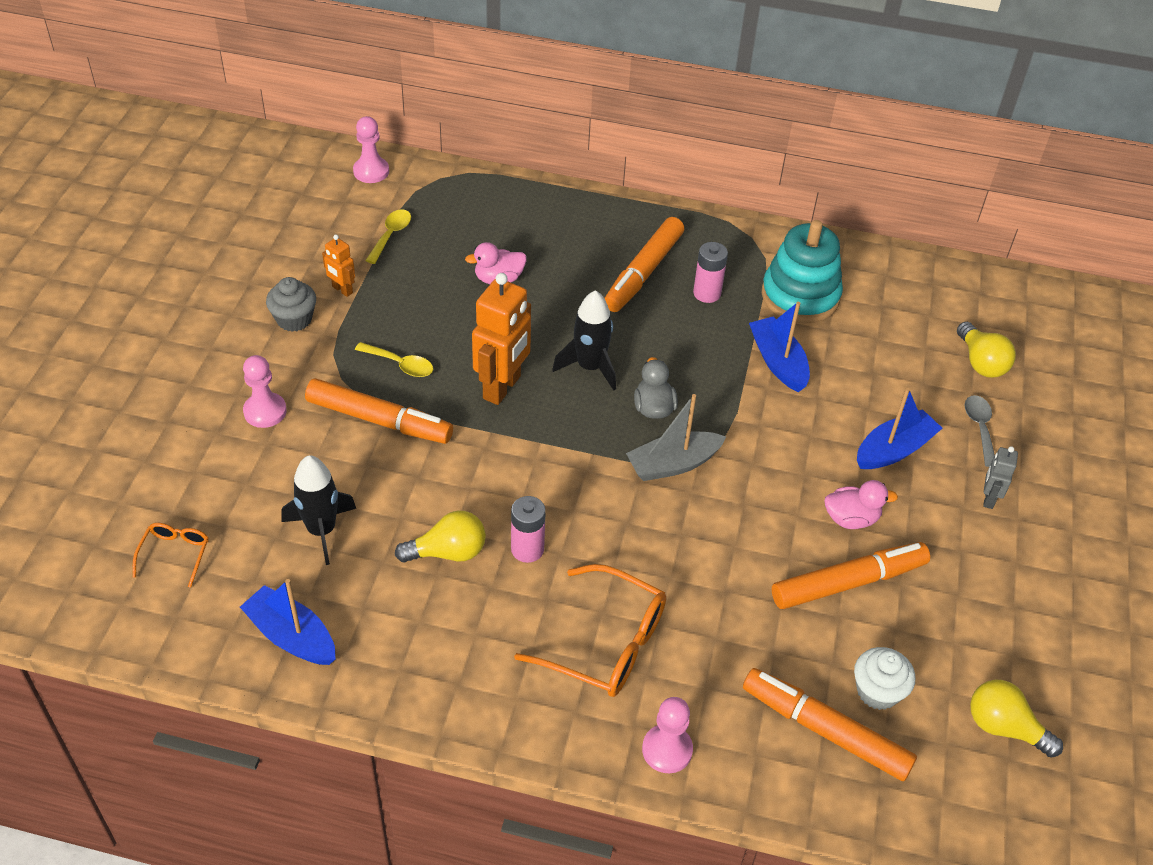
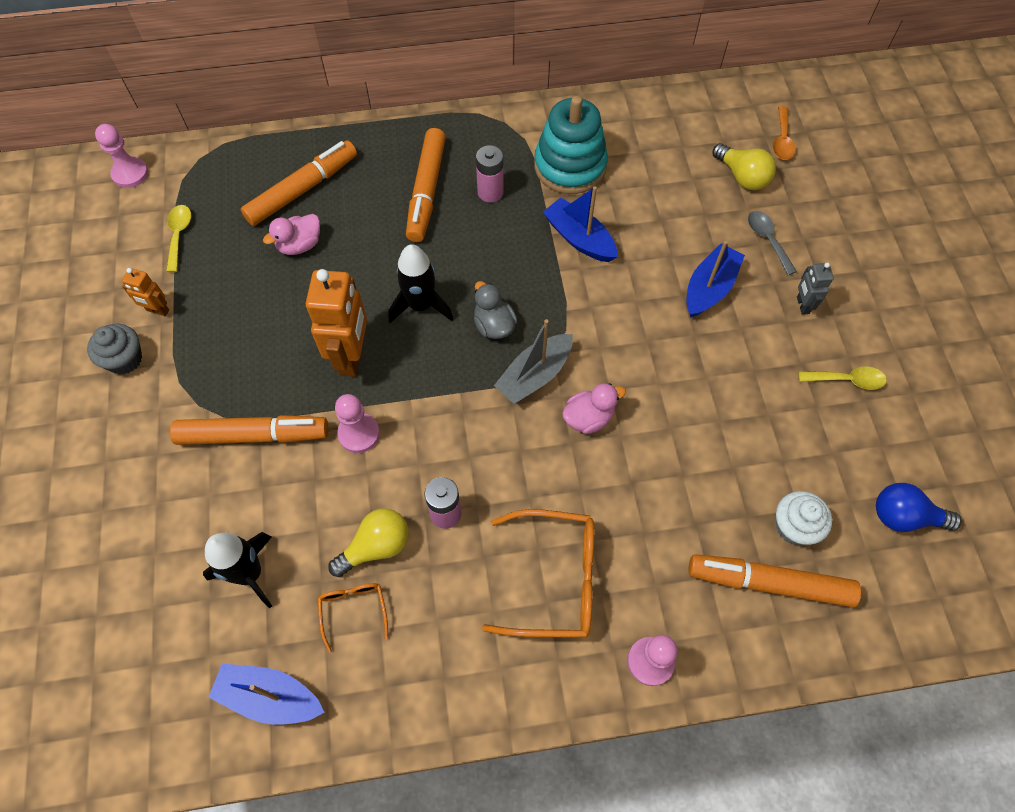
camera: 20 degrees left, 15 degrees up
orange glasses [133,523,209,588] -> orange glasses moved to [318,583,388,652]
pink pawn [243,355,287,428] -> pink pawn moved to [335,394,380,453]
yellow spoon [355,342,433,377] -> yellow spoon moved to [798,366,887,390]
orange marker [772,542,930,609] -> orange marker moved to [241,140,357,226]
pink duck [825,480,898,529] -> pink duck moved to [562,383,626,434]
yellow light bulb [970,680,1063,758] -> blue light bulb [876,483,962,532]
none -> orange spoon [773,106,796,160]

